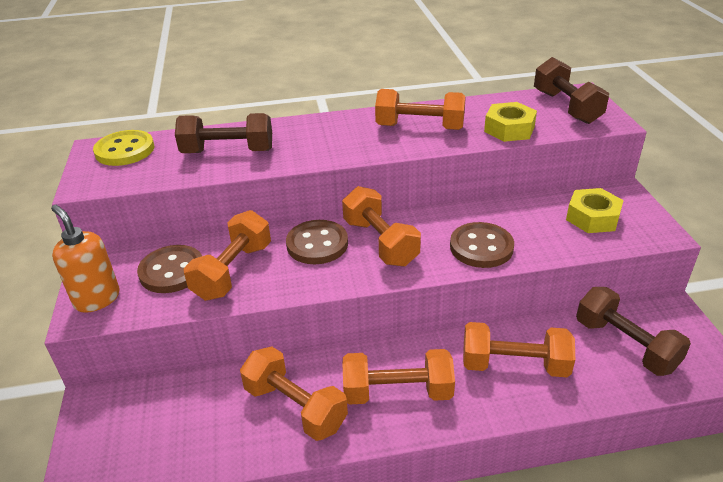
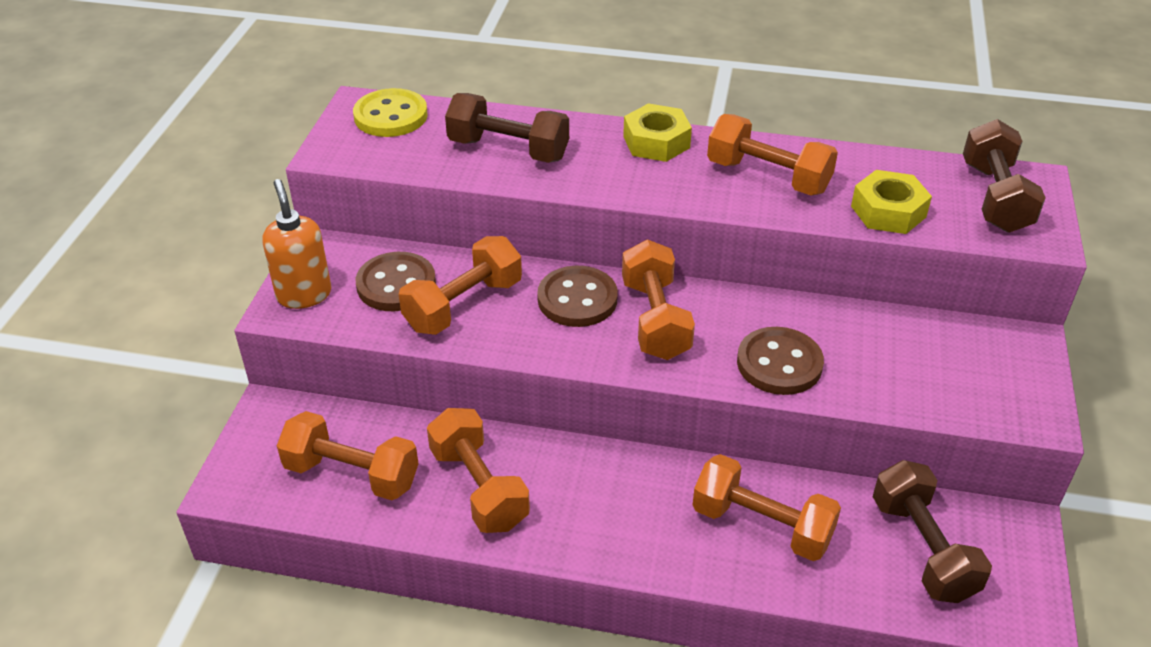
camera: 20 degrees right, 5 degrees up
orange dumbbell [342,349,455,405] -> orange dumbbell moved to [277,411,419,500]
yellow nut [566,188,624,233] -> yellow nut moved to [623,103,692,162]

